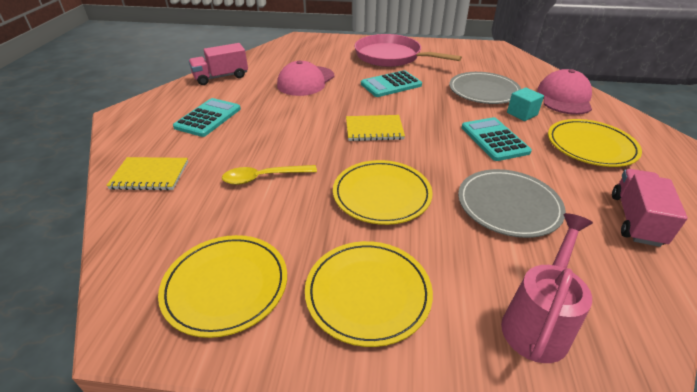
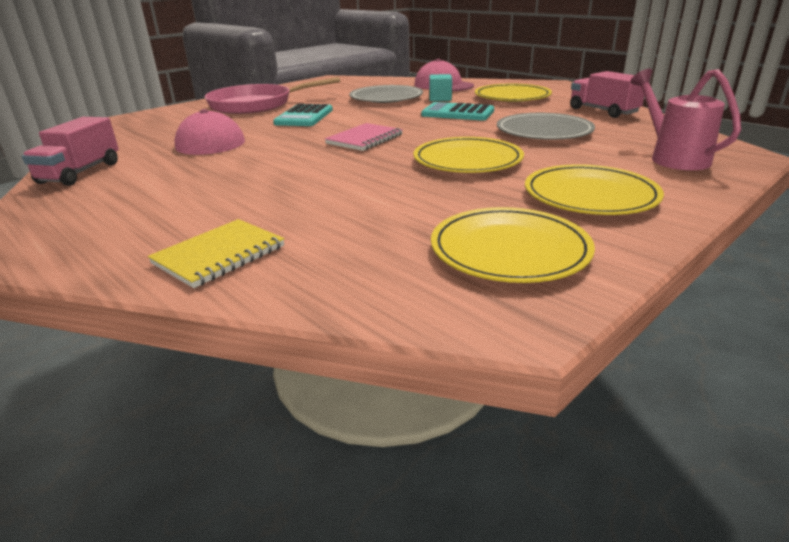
camera: 50 degrees left, 10 degrees down
turquoise calculator [173,98,241,137] -> none
yellow spoon [222,165,317,185] -> none
yellow notebook [346,115,405,141] -> pink notebook [325,123,403,151]

